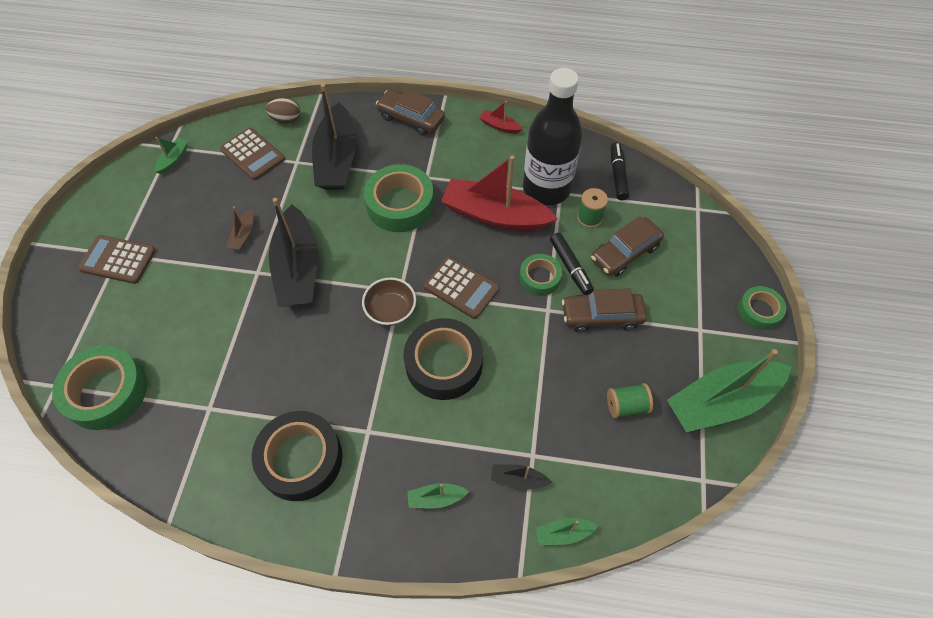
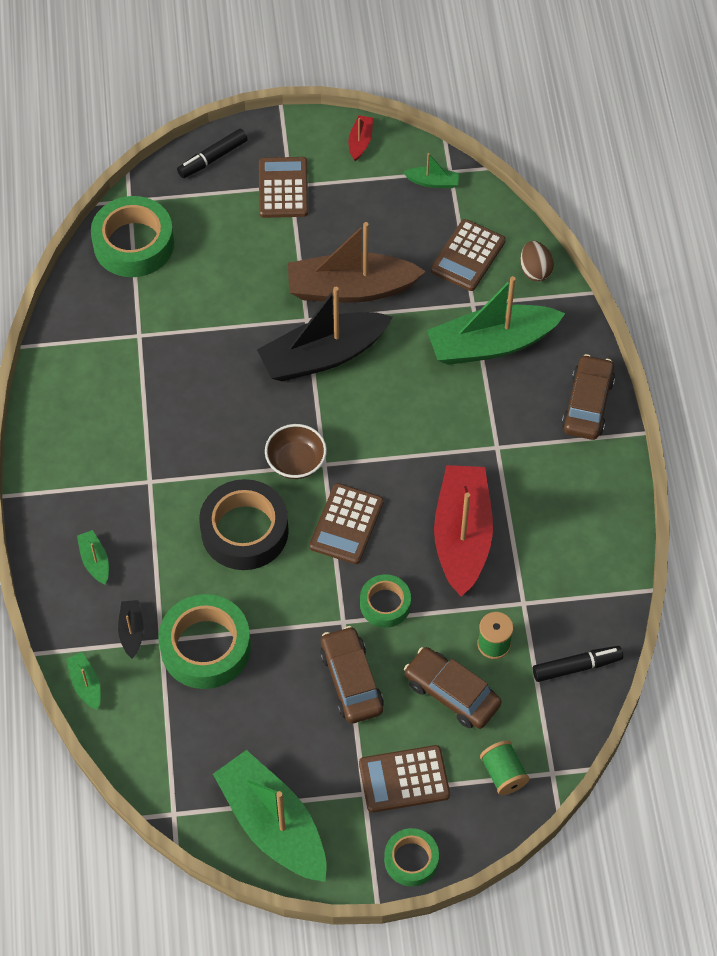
camera: 75 degrees right, 0 degrees up
brown boat [227,207,253,250] -> brown boat [288,222,426,303], size x2.35
black tape [252,411,343,501] -> none
black boat [312,84,357,190] -> green boat [427,276,565,365]
green tape [364,164,434,232] -> green tape moved to [158,594,251,689]
red boat [479,101,522,134] -> red boat moved to [348,115,373,161]
black bottle [523,68,582,205] -> none
black marker [550,233,594,295] -> black marker moved to [177,129,248,178]
green spool [607,383,653,418] -> green spool moved to [480,740,529,795]
none -> brown calculator [359,745,450,813]

